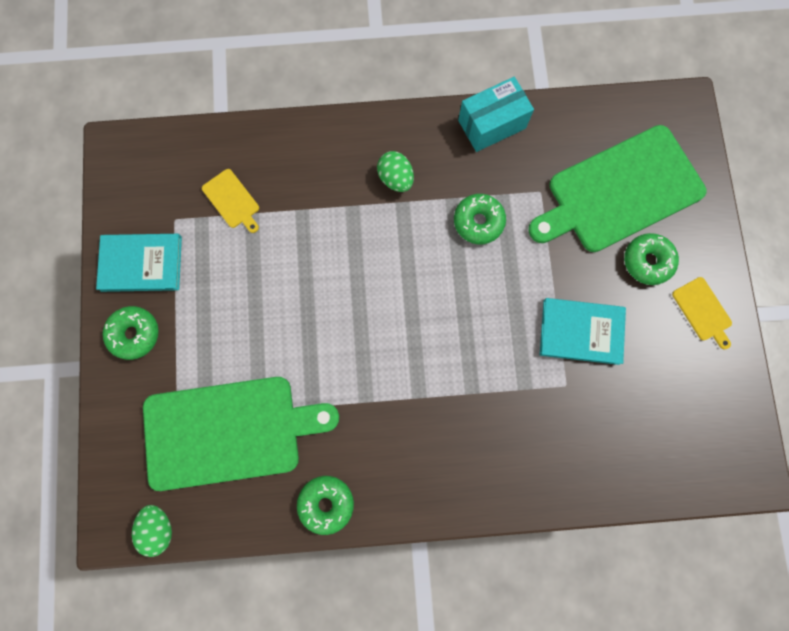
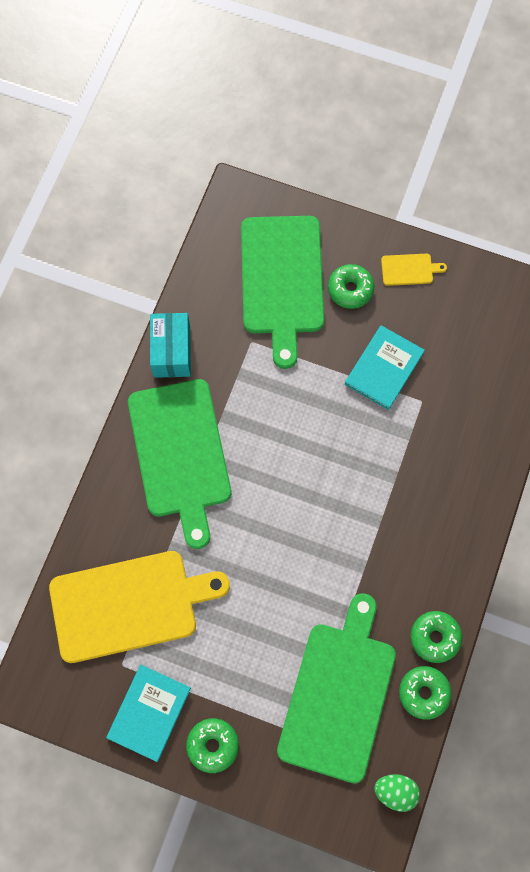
camera: 65 degrees left, 5 degrees down
yellow cutting board [202,169,259,233] -> yellow cutting board [49,551,230,663], size x2.50
green egg [377,151,414,192] -> green cutting board [128,379,231,549]
green donut [454,194,506,244] -> green donut moved to [399,666,452,720]

